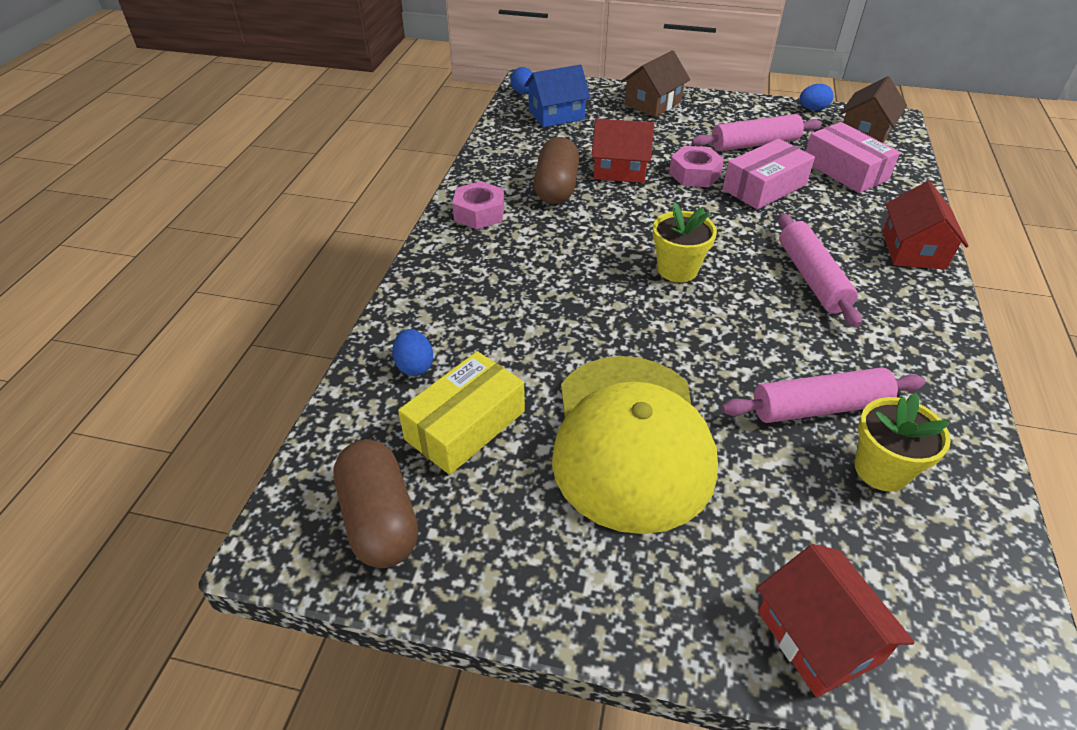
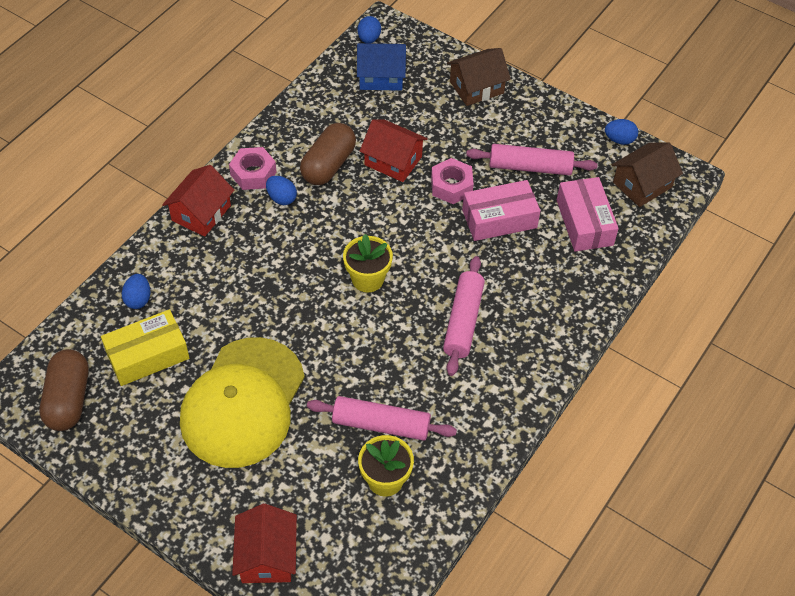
camera: 20 degrees right, 10 degrees up
red house [882,181,968,270] -> red house moved to [162,165,234,237]
none -> blue egg [266,176,297,205]

